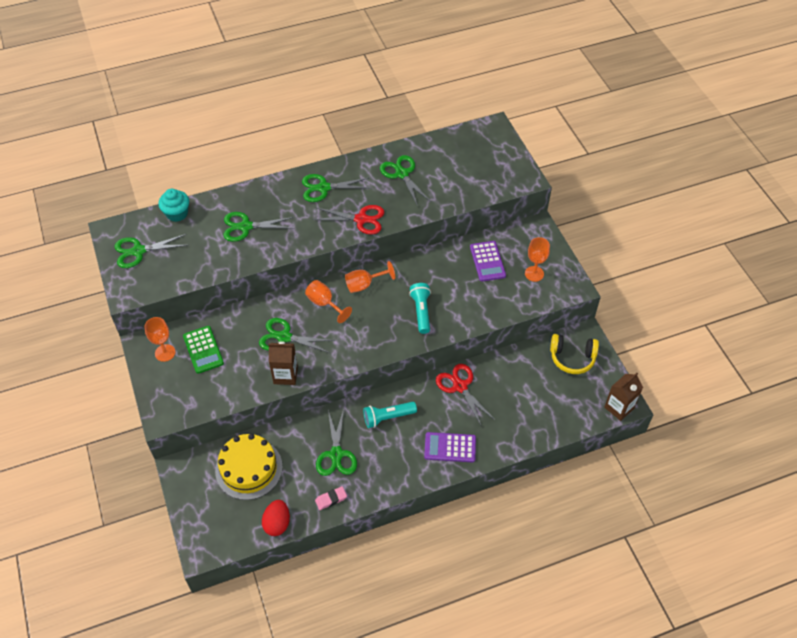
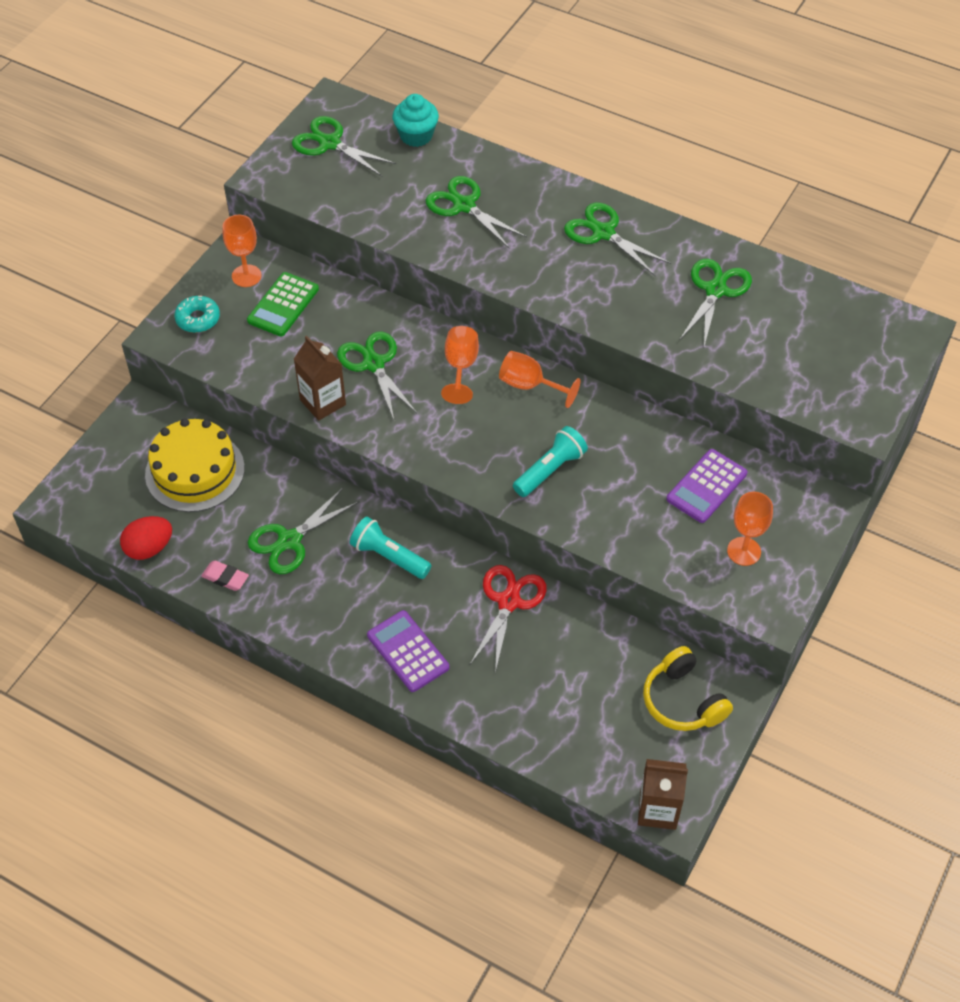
camera: 50 degrees right, 0 degrees up
red scissors [312,205,385,235] -> none
none -> turquoise donut [174,296,220,333]

